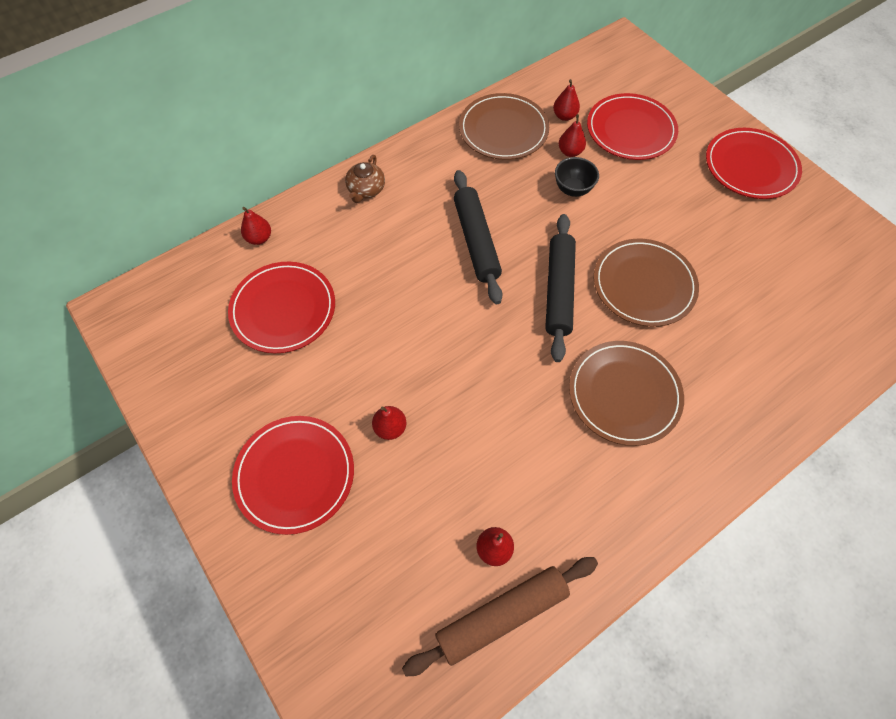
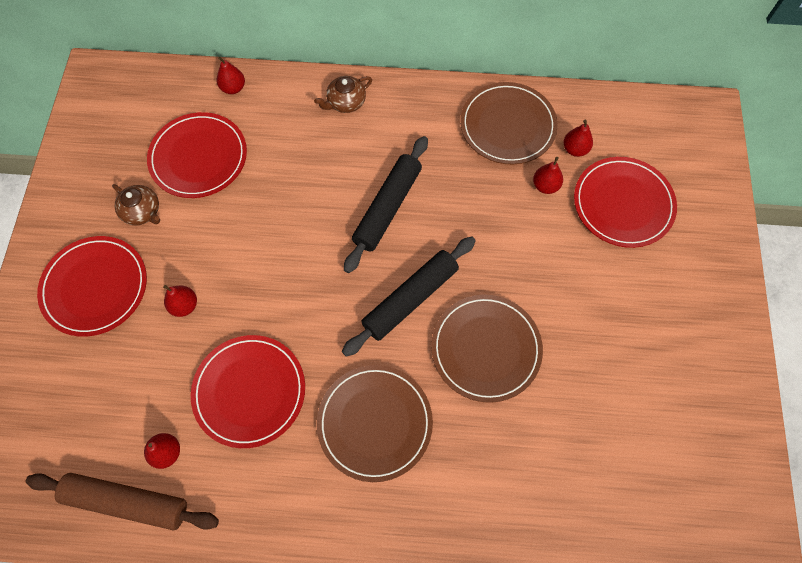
camera: 40 degrees right, 5 degrees up
black bowl [555,157,599,197] -> none
red plate [706,128,802,199] -> red plate moved to [191,335,305,448]
none -> brown teapot [112,184,160,225]

